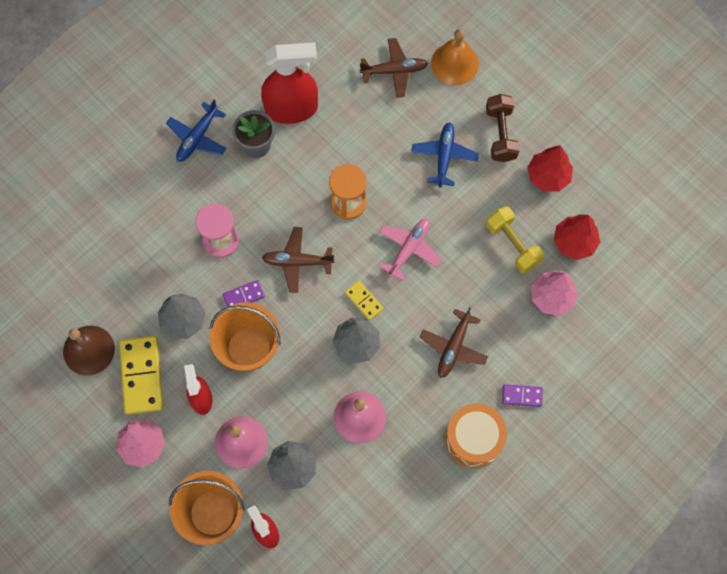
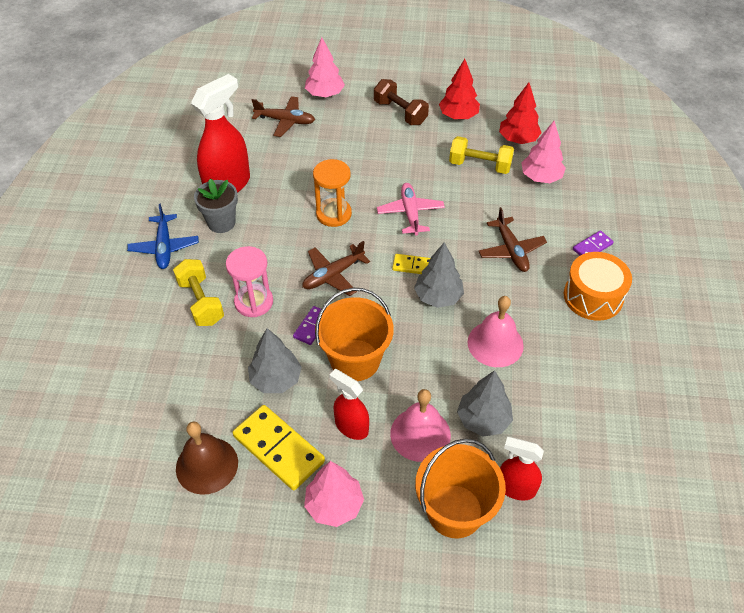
camera: 40 degrees left, 20 degrees down
brown plane [360,38,428,98] -> brown plane turned 60 degrees clockwise [252,96,315,137]
blue plane [411,122,479,187] -> none
orange bell [431,29,479,85] -> pink tree [305,37,345,97]
none -> yellow dumbbell [173,259,224,326]

